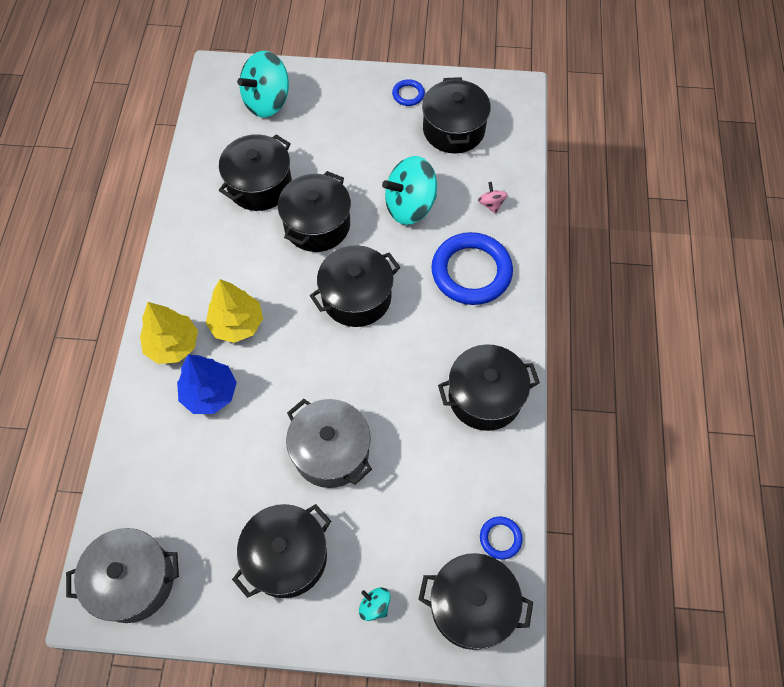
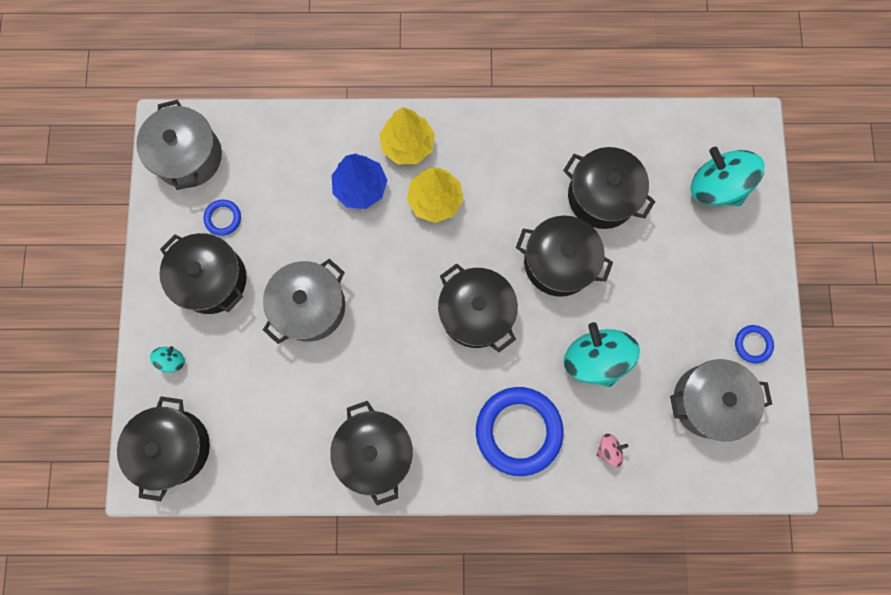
camera: 85 degrees right, 15 degrees up
black pot [422,77,491,154] -> grey pot [670,359,772,441]
blue ring [480,517,523,559] -> blue ring moved to [203,200,241,236]

